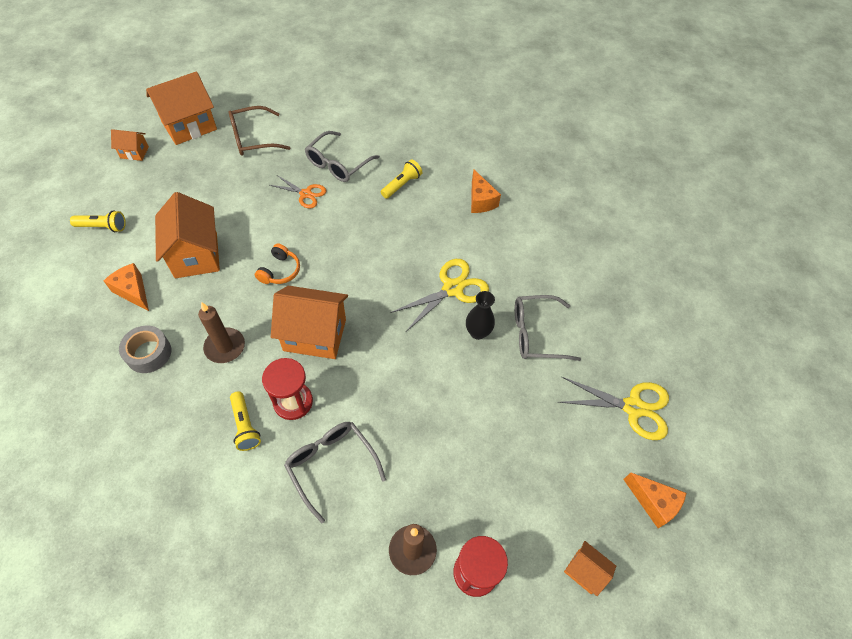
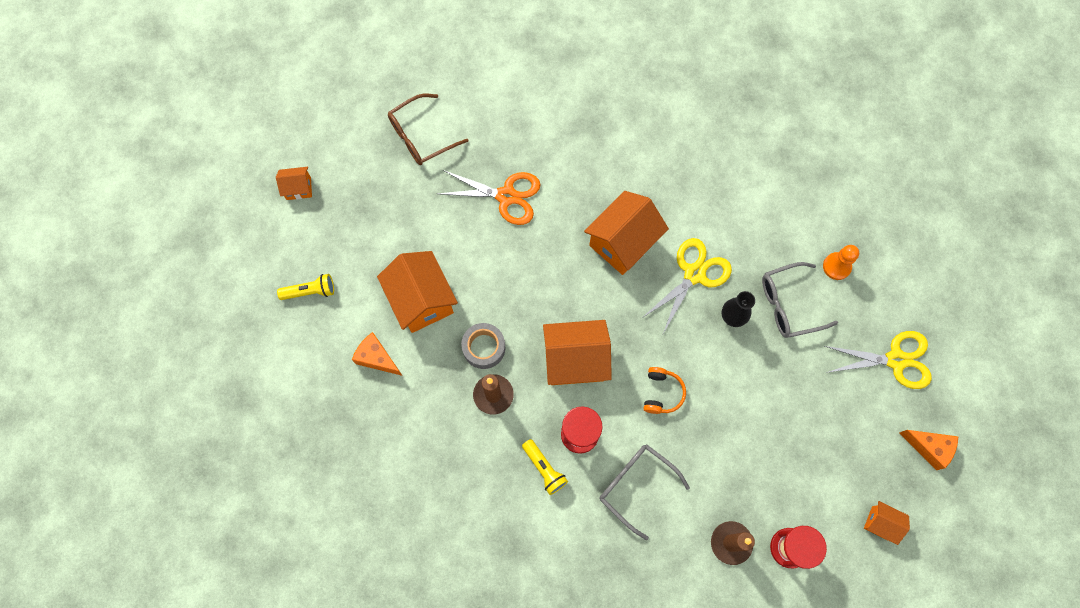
camera: 10 degrees left, 15 degrees up
grey tape [119,326,171,373] -> grey tape moved to [461,323,505,369]
orange house [146,71,217,145] -> orange house moved to [584,191,669,275]
orange headphones [255,243,300,284] -> orange headphones moved to [643,367,686,414]
orange scissors [270,175,326,209] -> orange scissors [438,170,541,225], size x1.60
grey glasses [305,131,380,182] -> none
yellow flashlight [381,159,422,199] -> none
orange cheese [471,169,501,213] -> none
none -> orange pawn [823,245,859,280]

